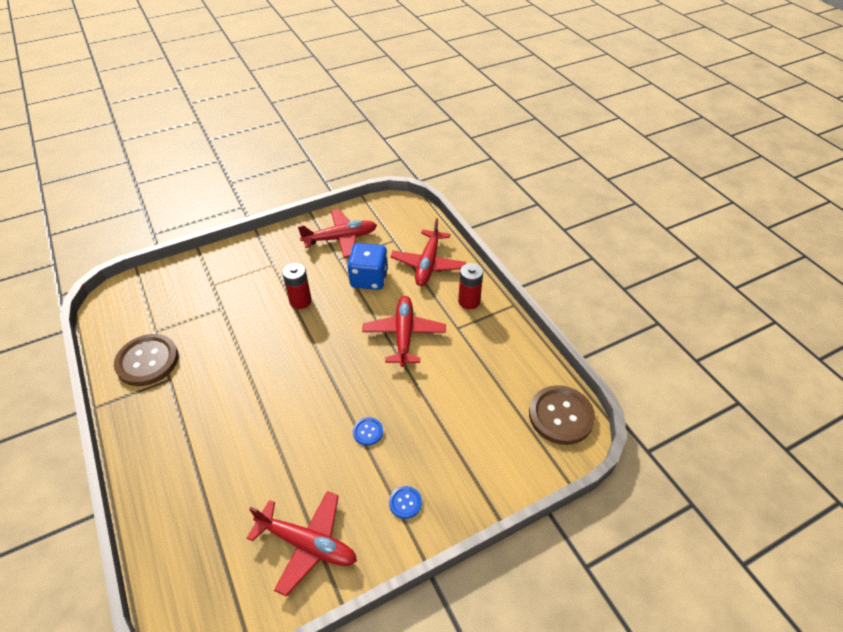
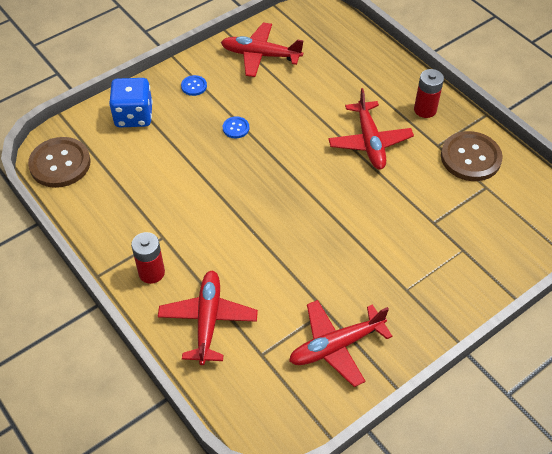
camera: 170 degrees right, 5 degrees up
red battery [282,263,312,309] -> red battery moved to [414,69,444,118]
blue dice [347,243,388,290] -> blue dice moved to [109,78,153,127]
red plane [362,296,446,367] -> red plane moved to [328,88,414,170]

